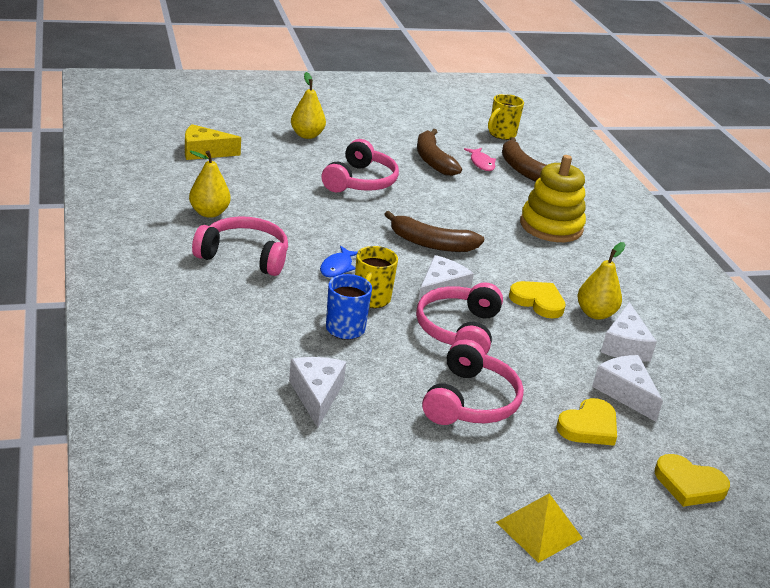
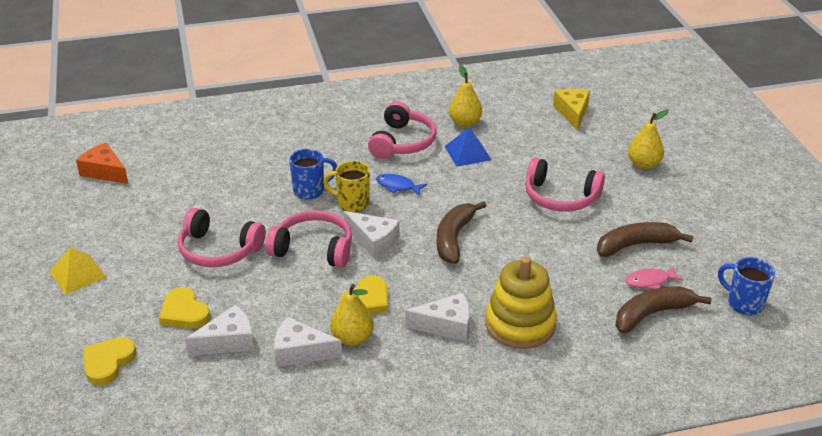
camera: 95 degrees right, 5 degrees up
white cheese [289,357,346,428] -> white cheese moved to [405,293,470,341]
yellow mug [488,94,524,140] -> blue mug [718,257,775,315]
none -> orange cheese [76,142,128,184]
none -> blue pyramid [444,128,492,167]

